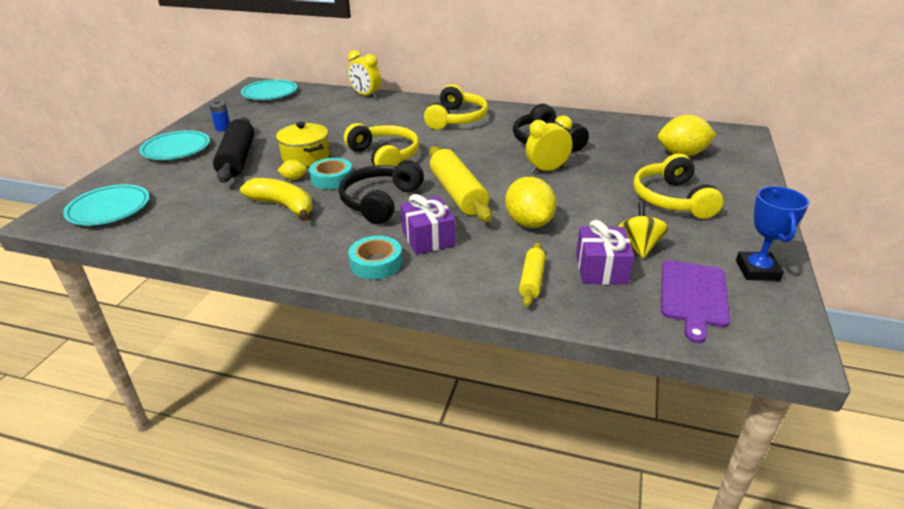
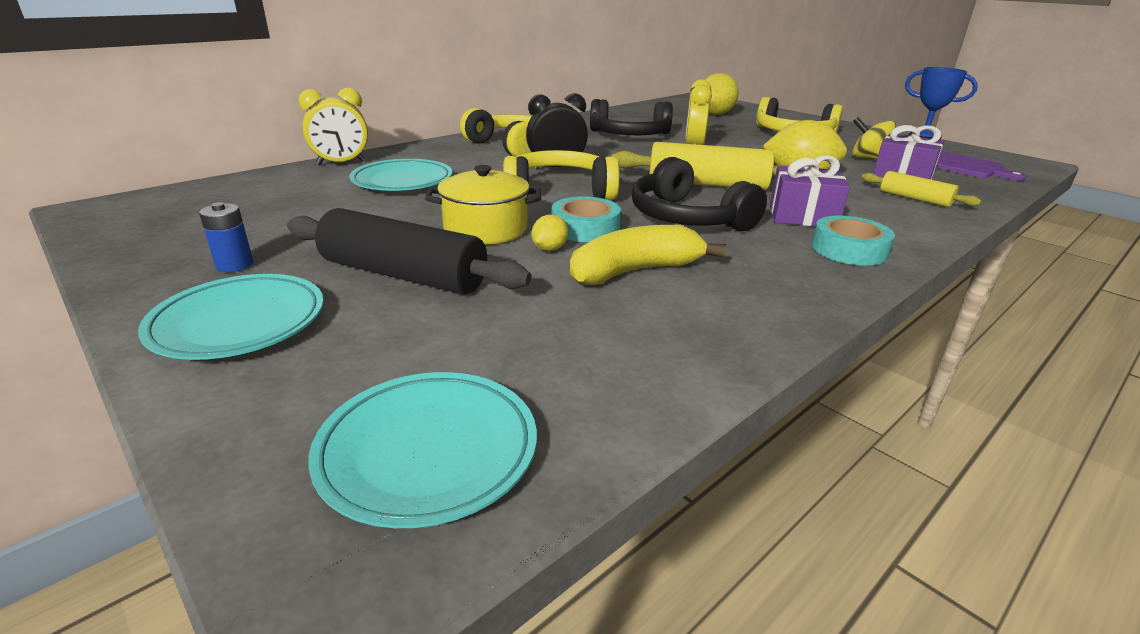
camera: 60 degrees left, 5 degrees down
turquoise plate [241,79,297,100] -> turquoise plate moved to [349,159,452,191]
none -> black clock [526,93,588,170]

